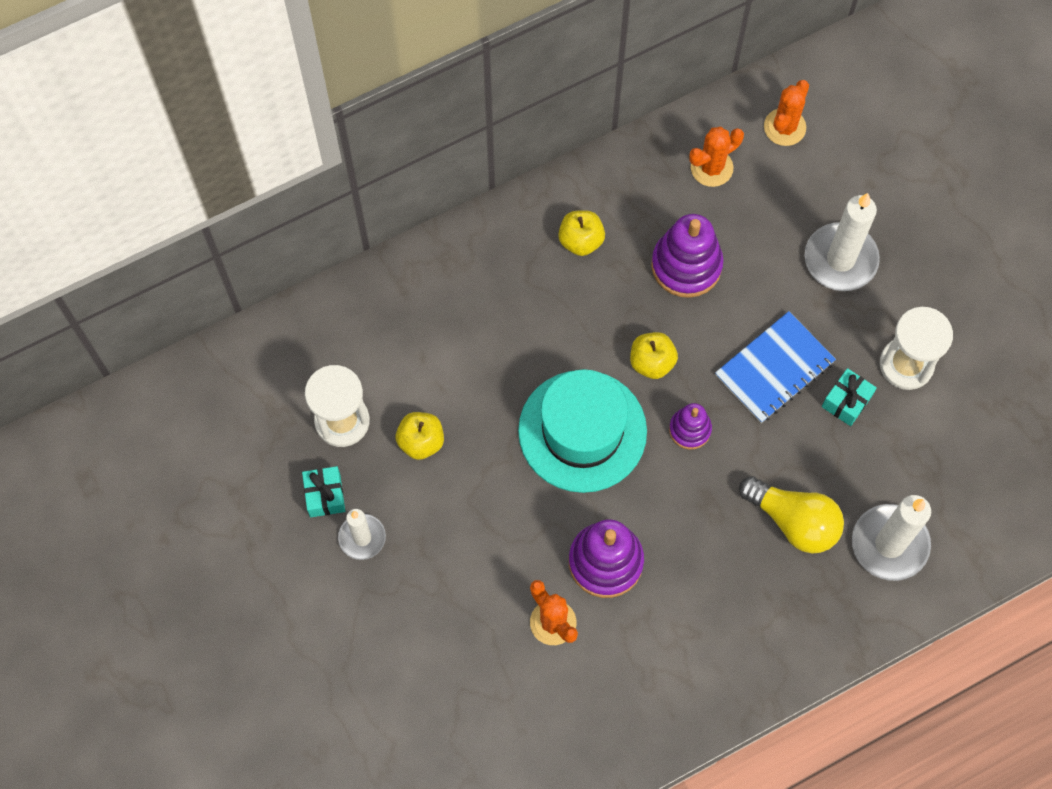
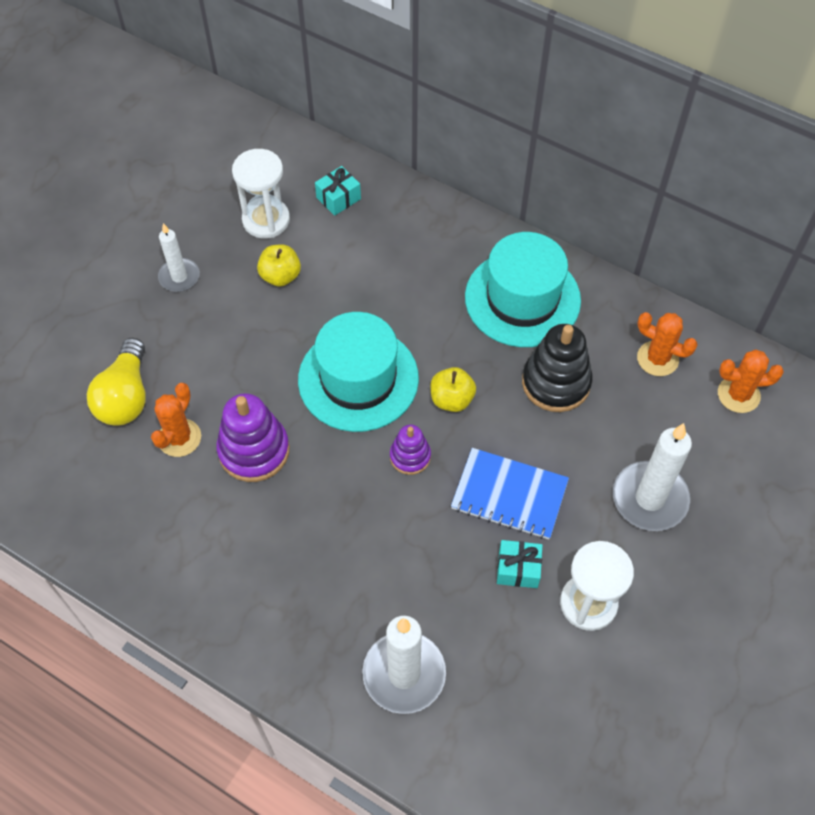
camera: 60 degrees right, 10 degrees down
turquoise gift [302,466,345,517] -> turquoise gift moved to [315,166,361,216]
yellow apple [558,210,605,256] -> turquoise hat [465,232,581,347]
purple stacking toy [651,214,724,298] -> black stacking toy [522,324,593,412]
yellow light bulb [739,476,844,554] -> yellow light bulb moved to [87,338,146,426]

